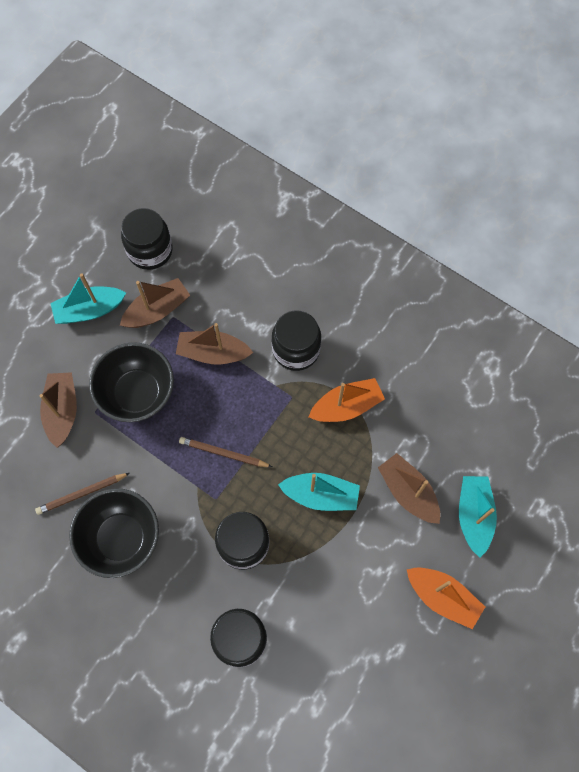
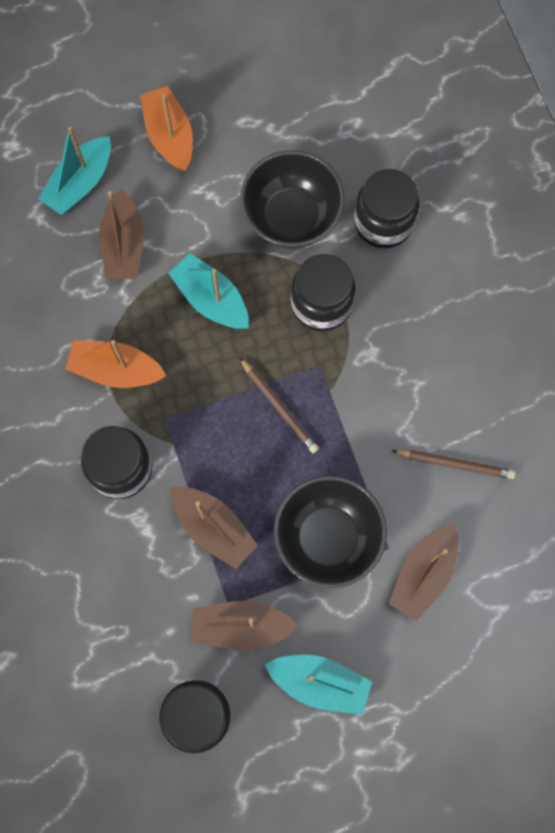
camera: 145 degrees left, 5 degrees up
black bowl [69,489,159,578] -> black bowl moved to [240,150,345,249]

